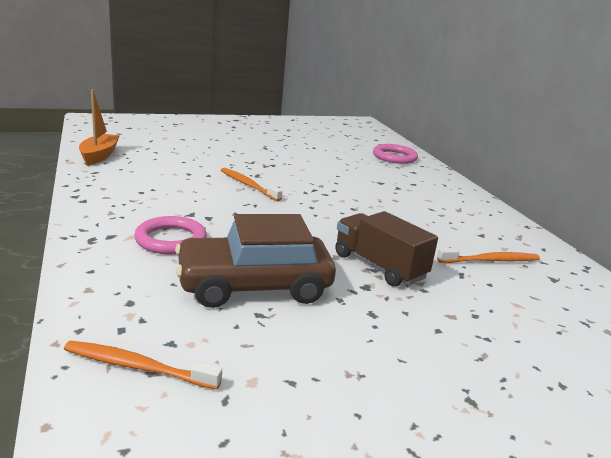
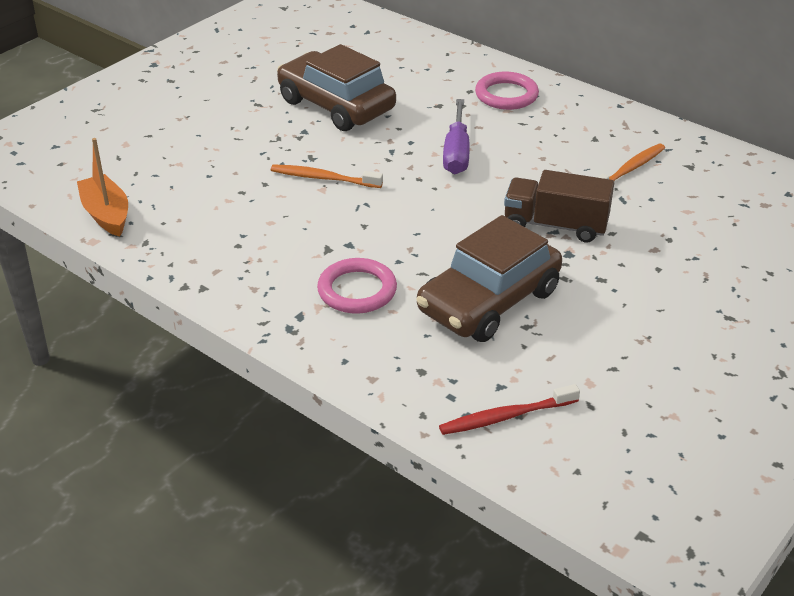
camera: 30 degrees left, 15 degrees up
orange toothbrush [64,341,222,390] -> red toothbrush [439,384,580,435]
pink ring [373,144,418,164] -> pink ring moved to [475,72,539,110]
none -> brown car [277,44,396,131]
none -> purple screwdriver [443,99,470,174]

